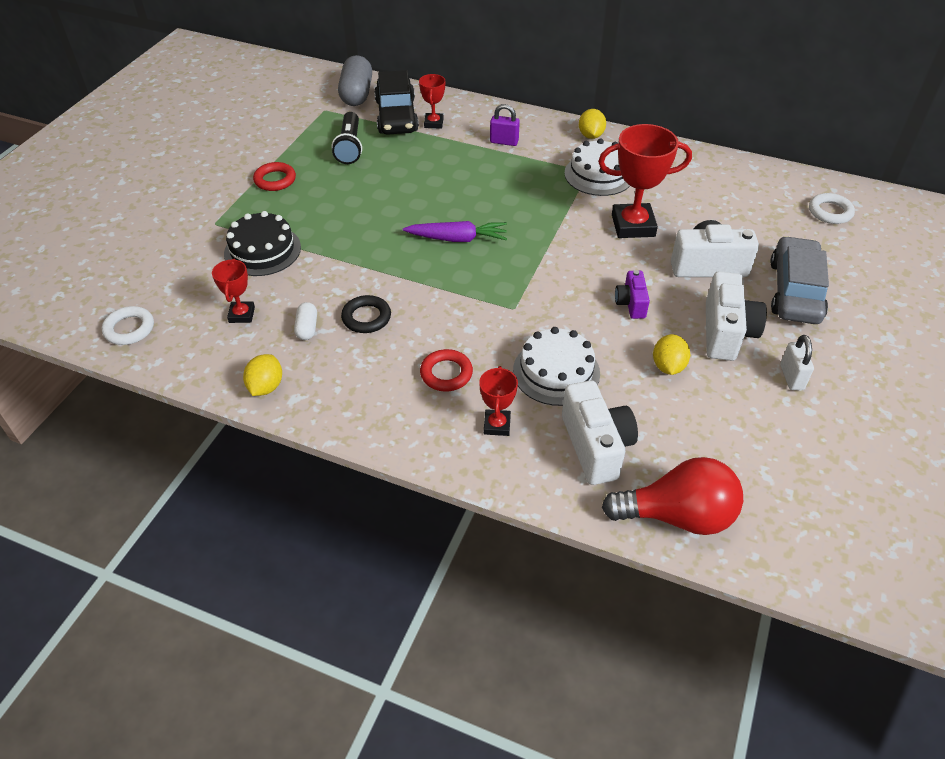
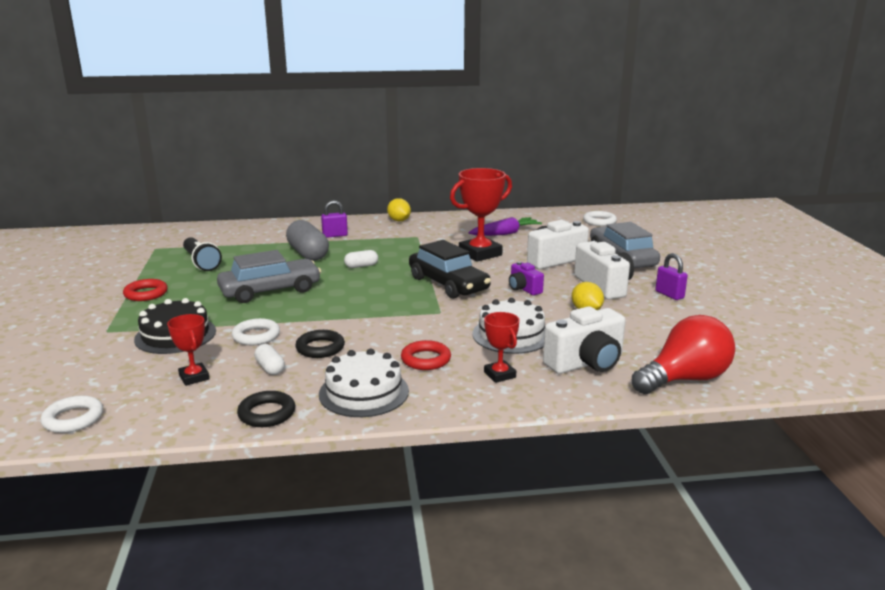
camera: 30 degrees left, 25 degrees down
yellow lemon [243,354,282,396] -> black ring [237,391,295,427]
grey capsule [338,55,372,106] -> grey capsule moved to [286,220,329,261]
black car [374,70,419,135] -> black car moved to [409,240,491,299]
purple carrot [403,221,507,242] -> purple carrot moved to [468,217,542,236]
red trophy [419,74,445,129] -> none
white camera [562,380,638,485] -> white camera turned 105 degrees clockwise [543,306,626,374]
white cake [564,139,630,196] -> white cake moved to [319,349,409,417]
white padlock [780,335,814,390] -> purple padlock [656,253,688,300]
none -> grey car [217,250,321,303]
none -> white ring [232,318,280,345]
none -> white capsule [344,250,378,268]

